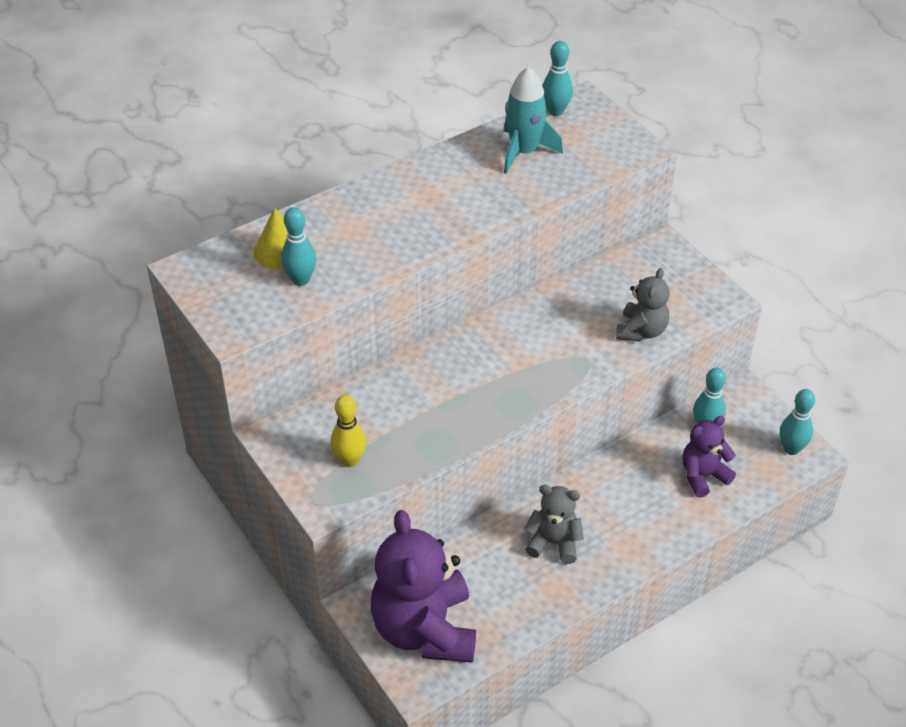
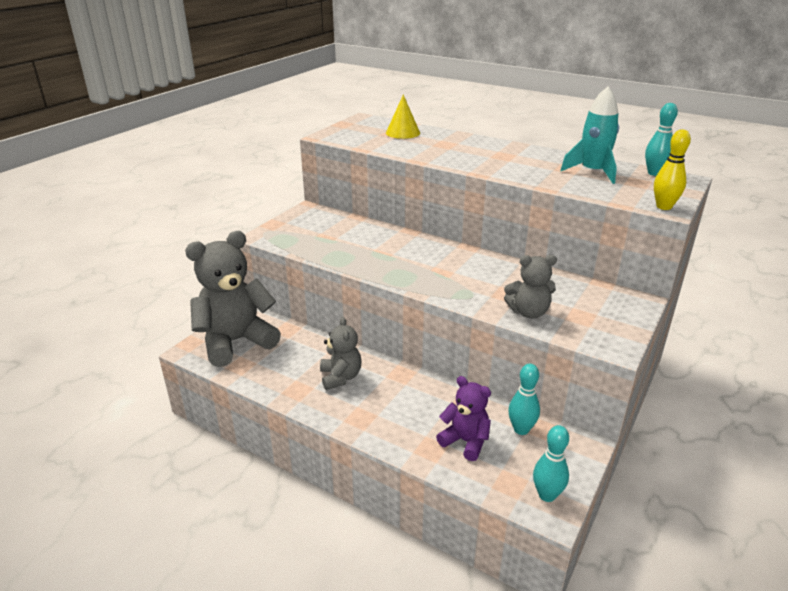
camera: 65 degrees right, 15 degrees down
turquoise bowling pin [281,207,316,286] -> none
yellow bowling pin [331,395,367,467] -> yellow bowling pin moved to [654,129,691,210]
purple teddy bear [371,510,476,663] -> grey teddy bear [185,231,281,367]

